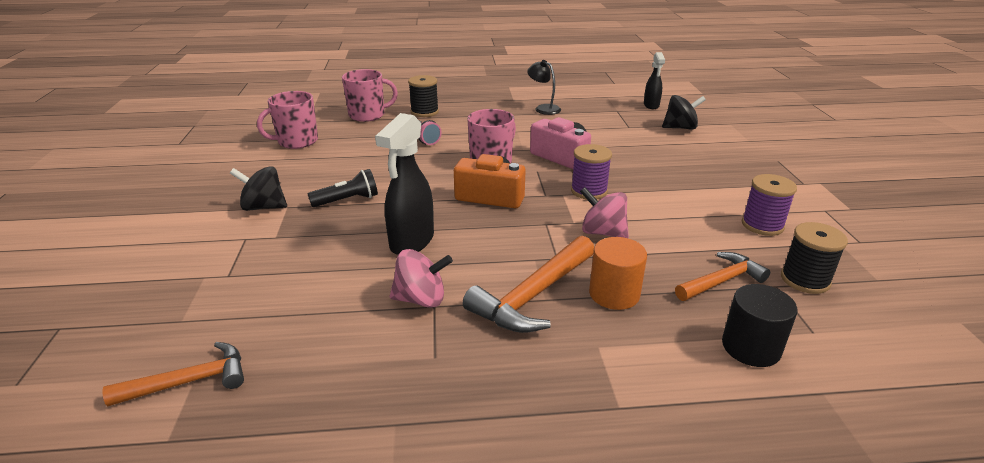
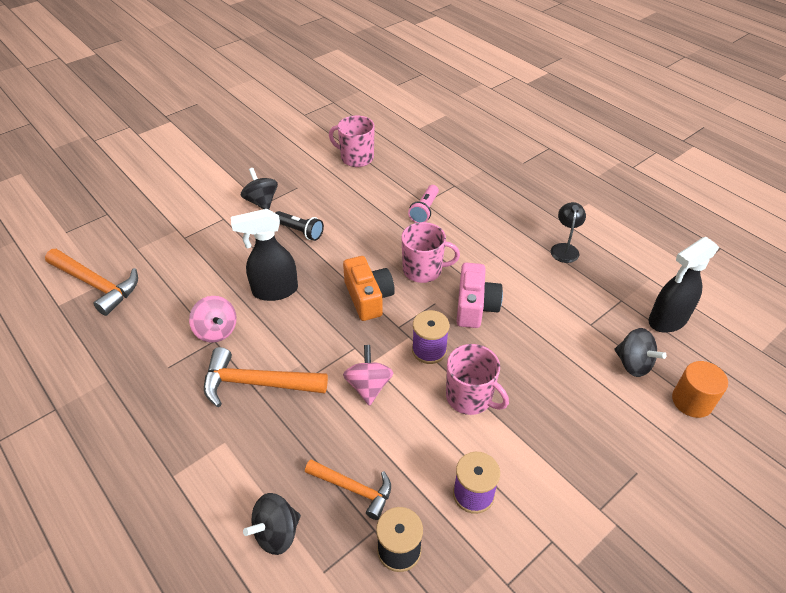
camera: 55 degrees right, 15 degrees up
orange hammer [102,342,244,407] -> orange hammer [45,249,138,316], size x1.54
pink mug [342,69,398,122] -> pink mug moved to [446,344,509,415]
black spool [408,75,439,117] -> none
orange cylinder [589,237,647,310] -> orange cylinder moved to [672,361,728,418]
black spray bottle [644,52,665,109] -> black spray bottle [649,237,719,333], size x1.65
black cylinder [722,284,798,367] -> black spinning top [243,493,301,555]

